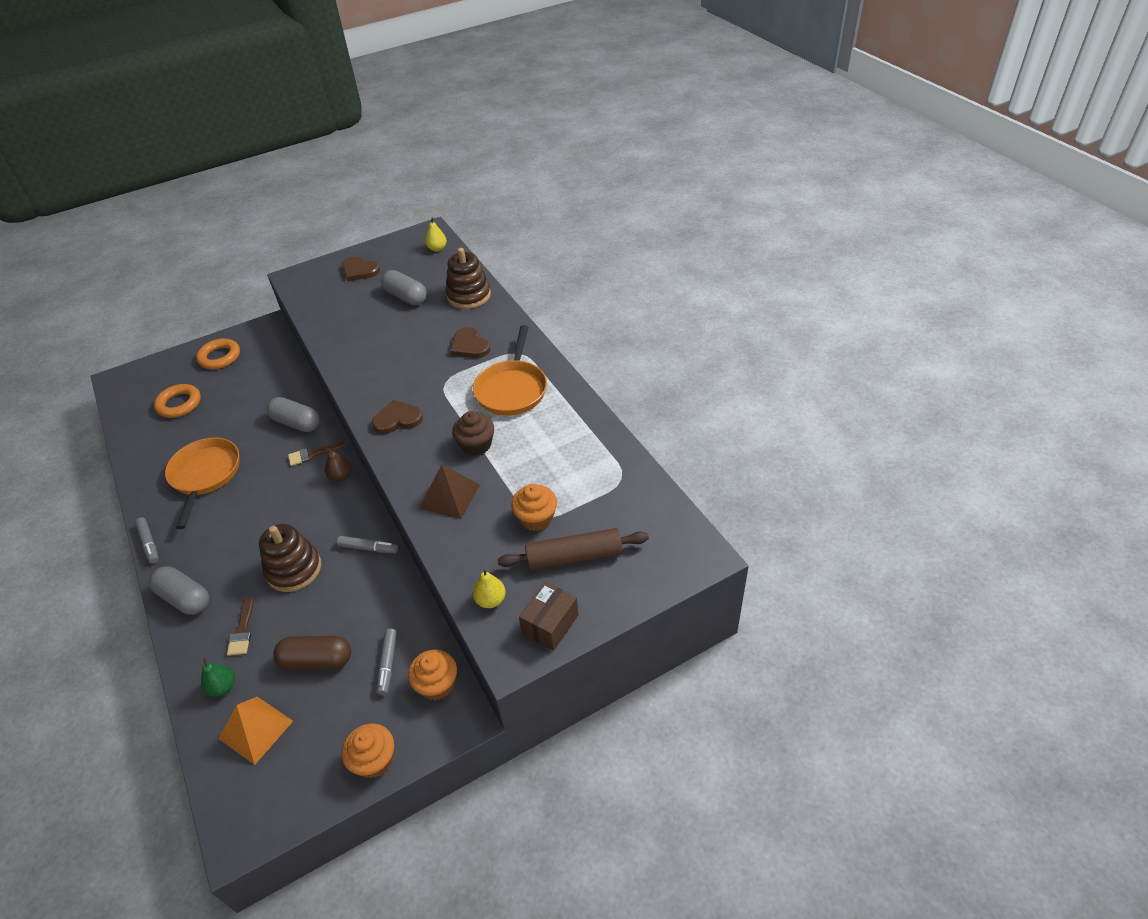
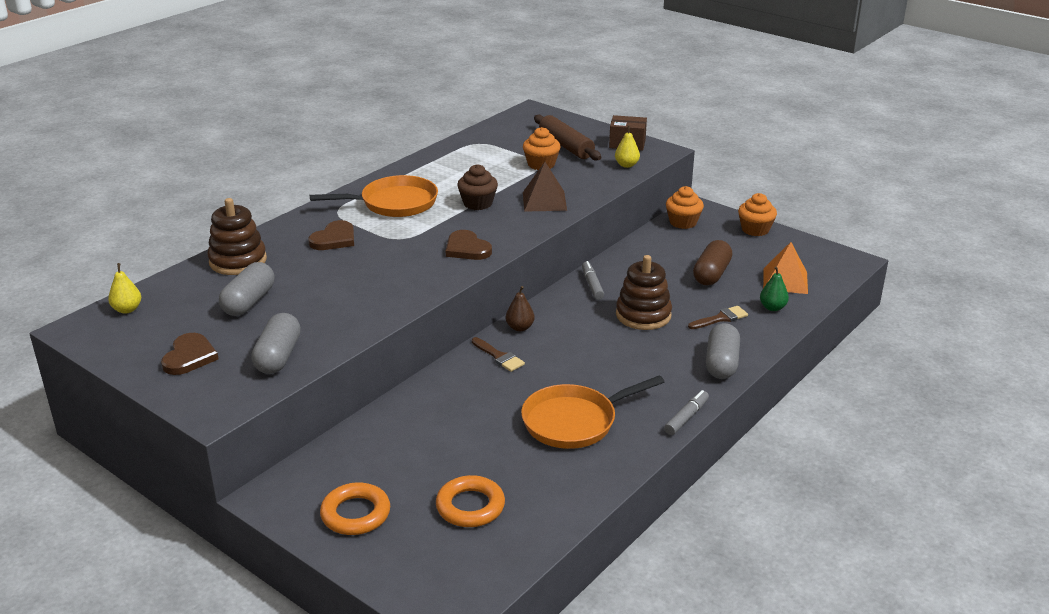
camera: 115 degrees left, 15 degrees down
grey capsule [267,397,320,432] -> grey capsule moved to [251,313,301,374]
brown capsule [273,636,351,670] -> brown capsule turned 45 degrees clockwise [693,240,732,285]
grey marker [377,628,397,695] -> none

